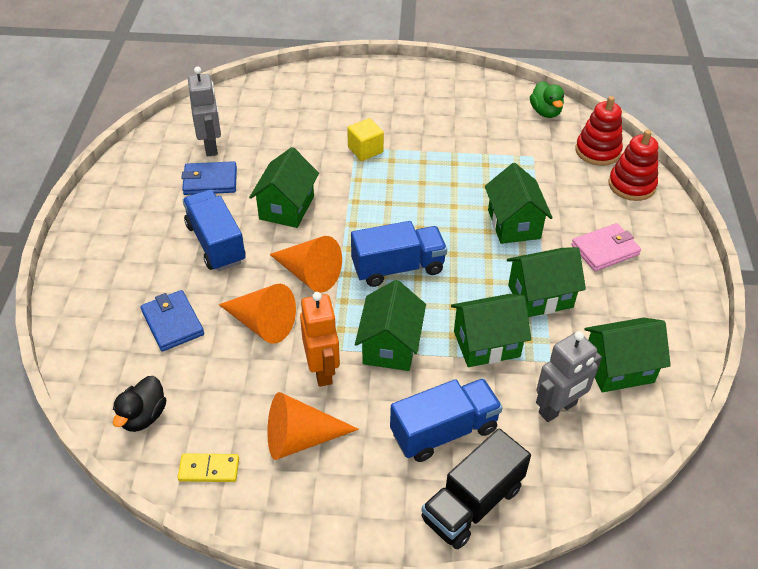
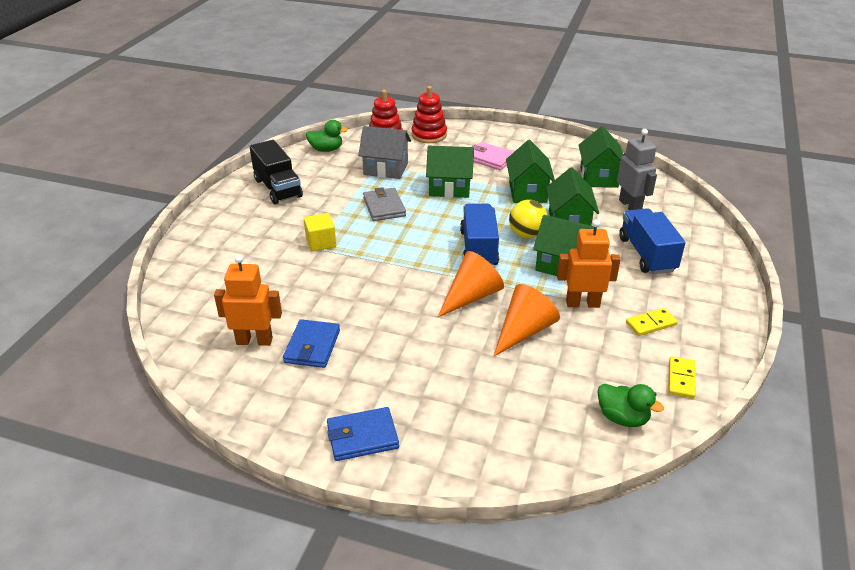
camera: 75 degrees left, 10 degrees down
black duck [113,376,166,432] -> green duck [597,384,664,427]
blue wallet [141,290,204,351] -> blue wallet moved to [327,407,399,461]
blue truck [183,189,246,271] -> none
grey robot [188,67,221,157] -> orange robot [214,255,282,346]
green house [249,147,319,228] -> none
orange cone [267,392,359,460] -> yellow domino [626,308,678,336]
black truck [421,428,531,549] -> black truck moved to [250,140,303,204]
pink wallet [571,223,641,271] -> pink wallet turned 45 degrees counterclockwise [472,142,514,170]
none -> grey house [358,126,411,179]
none -> grey wallet [363,187,406,221]
none -> yellow ball [509,200,548,238]

